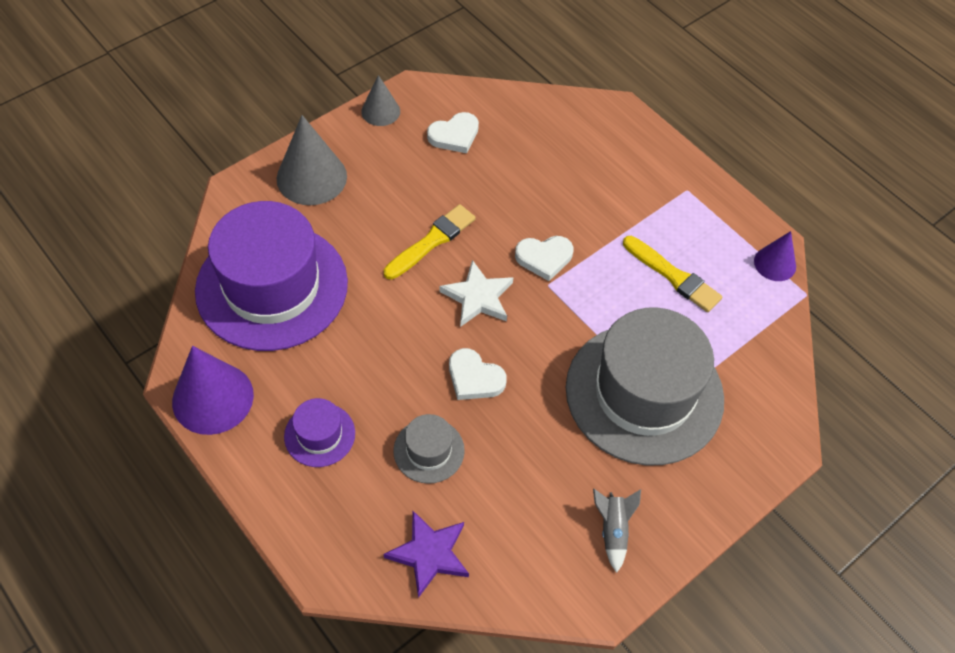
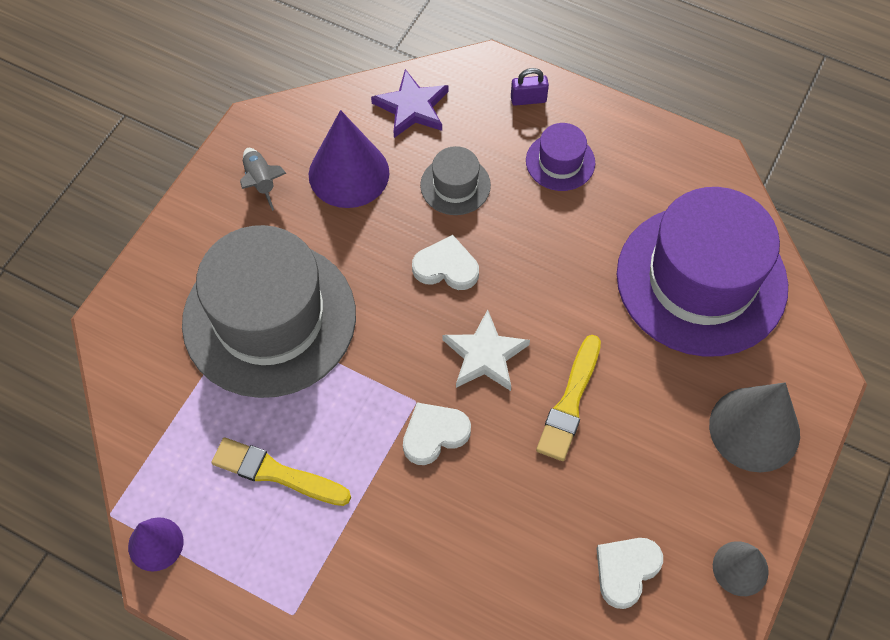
camera: 160 degrees right, 5 degrees up
purple cone [172,346,254,435] -> purple cone moved to [309,110,389,208]
none -> purple padlock [511,68,549,106]

